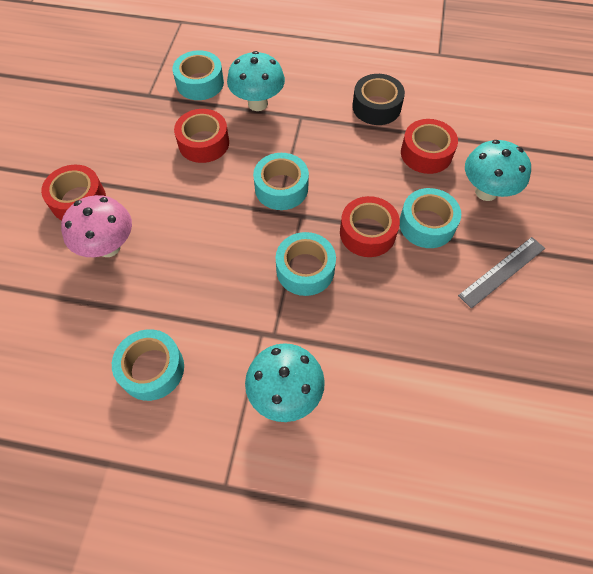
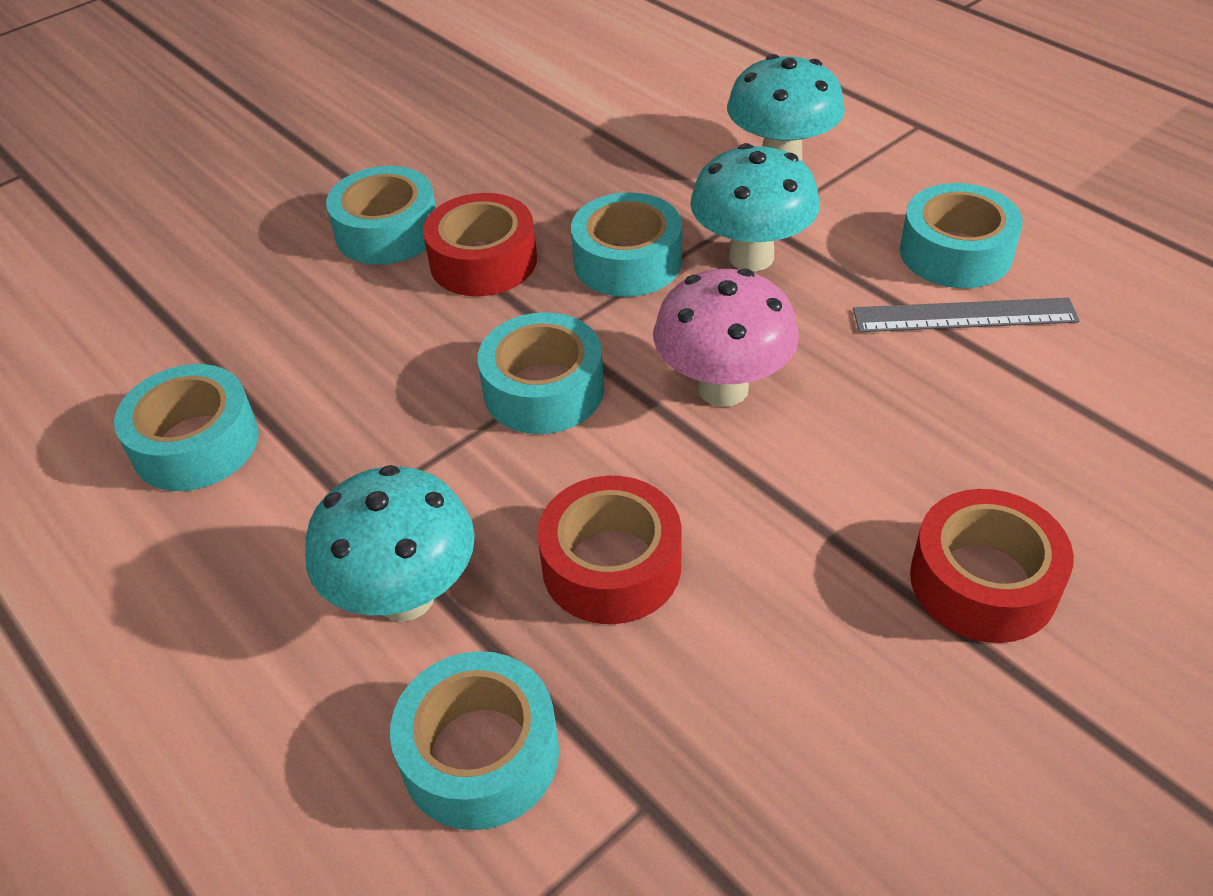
camera: 140 degrees left, 15 degrees down
pink mushroom [61,195,132,257] -> pink mushroom moved to [653,269,799,407]
black tape [352,74,405,125] -> turquoise tape [114,364,259,491]
red tape [401,119,458,174] -> none
grey ruler [458,237,545,309] -> grey ruler moved to [853,298,1080,332]
turquoise mushroom [465,140,531,201] -> turquoise mushroom moved to [690,143,820,271]

